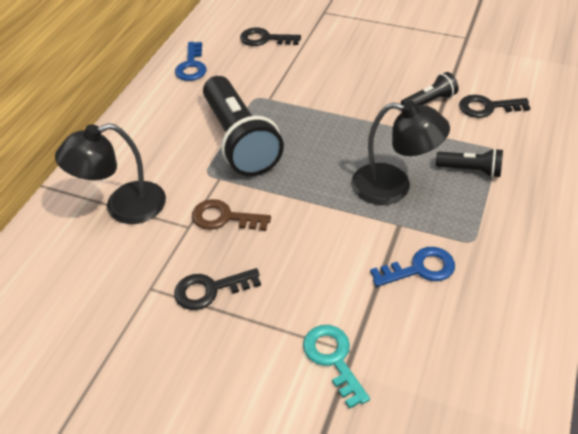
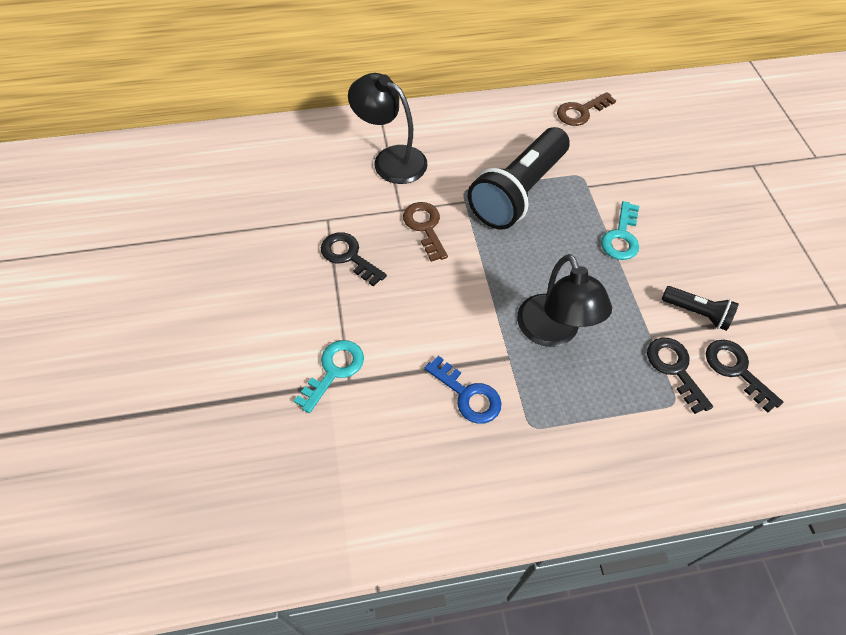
camera: 55 degrees right, 10 degrees up
blue key [175,42,206,81] -> brown key [557,92,616,126]
black key [240,28,301,46] -> black key moved to [647,338,713,414]
black flashlight [436,148,503,178] -> none
none -> turquoise key [601,201,639,260]

